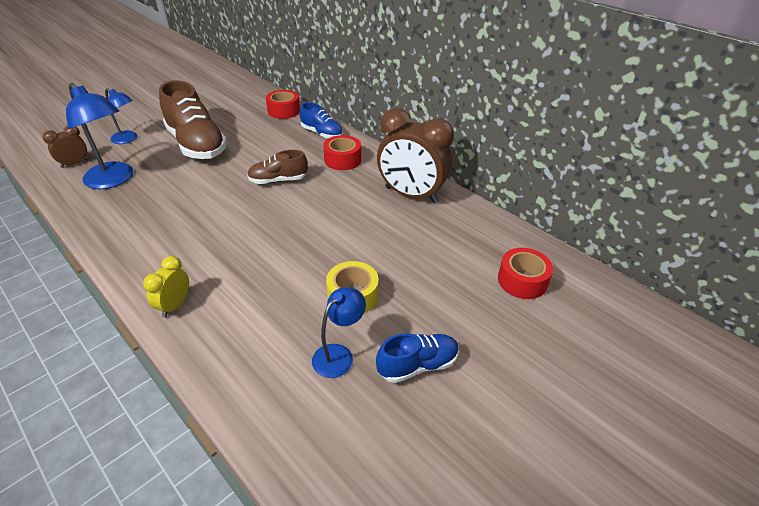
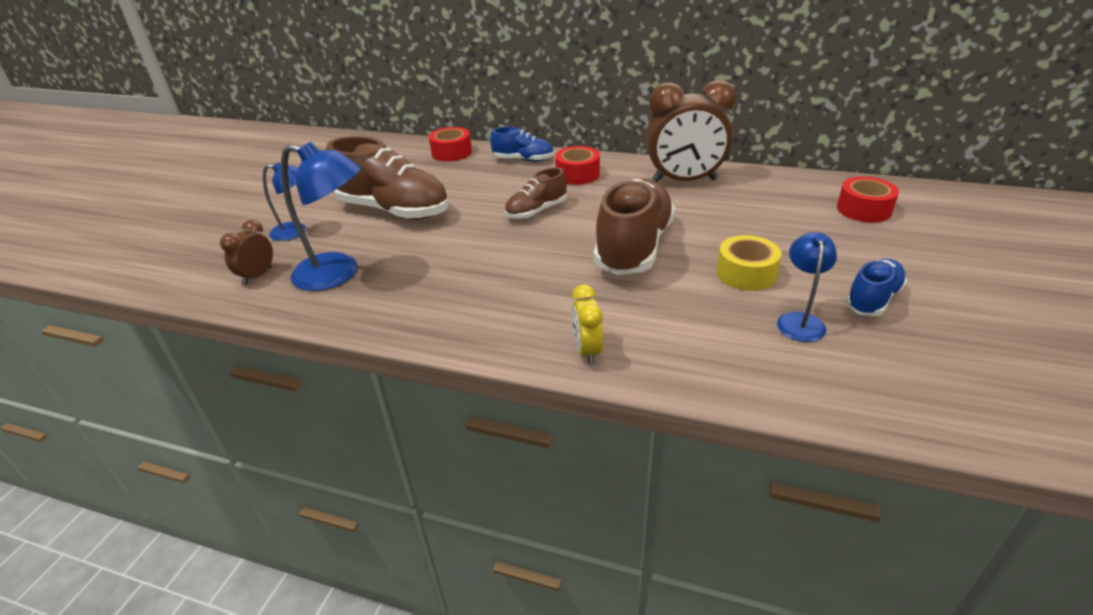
camera: 25 degrees left, 5 degrees down
none -> brown shoe [593,179,675,275]

